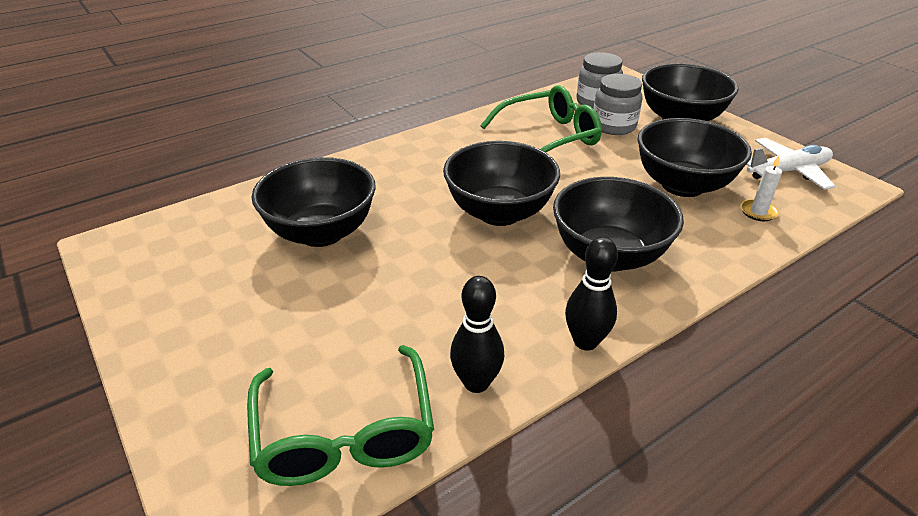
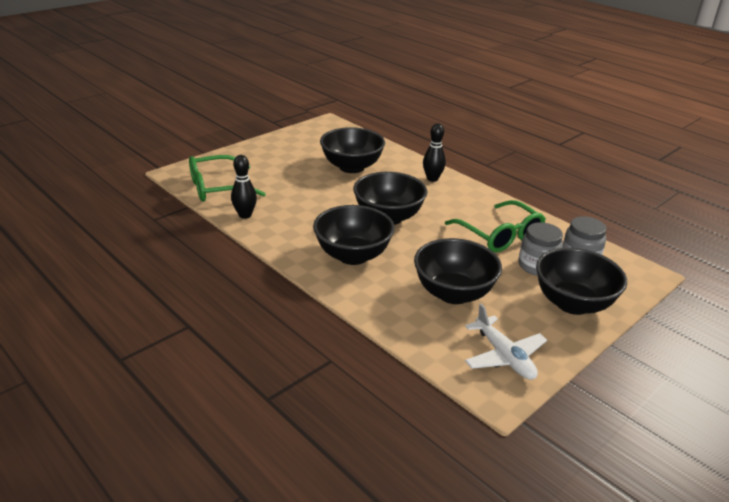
camera: 80 degrees right, 5 degrees down
black bowling pin [565,237,618,350] -> black bowling pin moved to [423,123,446,182]
white candle [741,156,782,221] -> none

